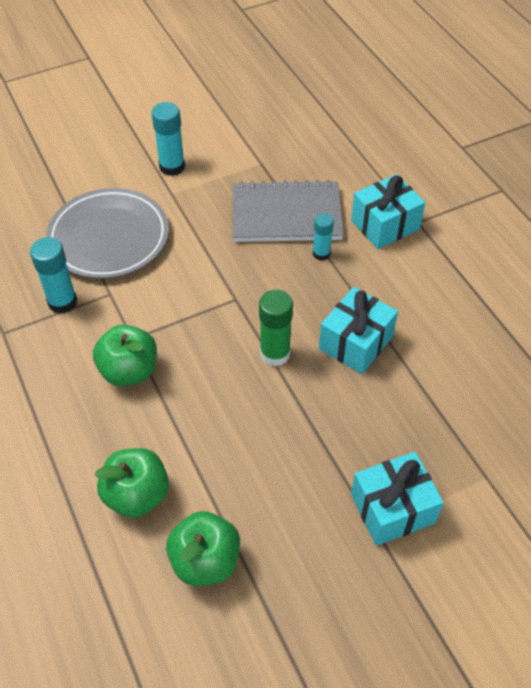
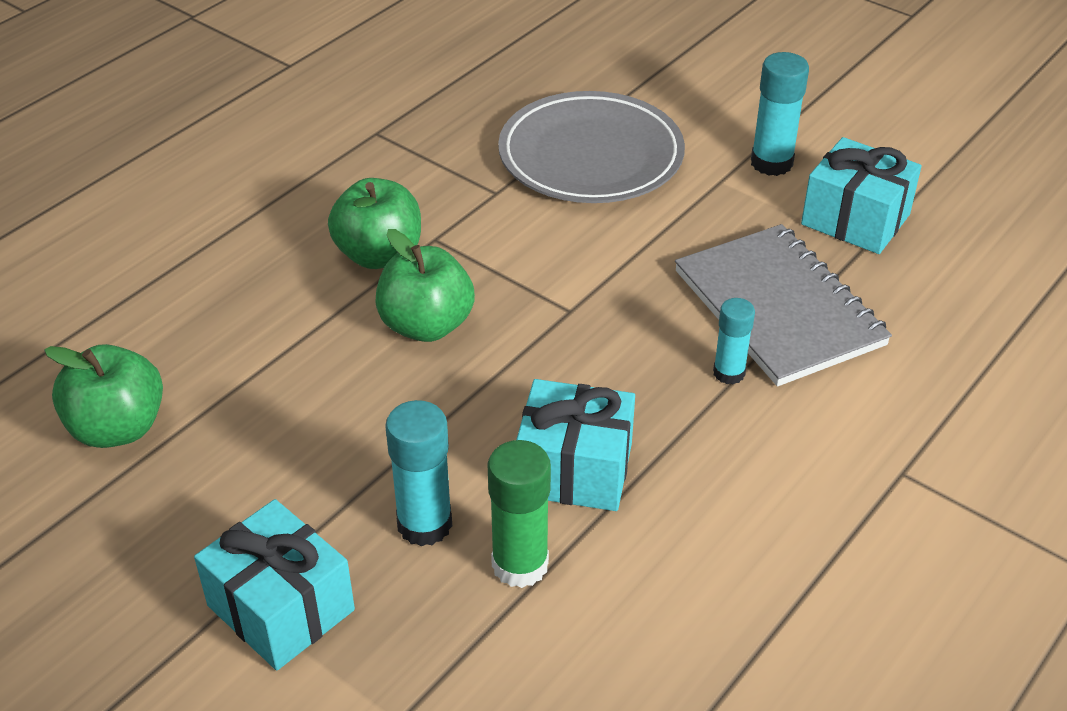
camera: 65 degrees right, 10 degrees down
turquoise glue stick [30,237,77,314] -> turquoise glue stick moved to [385,400,452,546]
green apple [95,448,169,518] -> green apple moved to [375,229,475,342]
green glue stick [259,290,293,367] -> green glue stick moved to [487,440,551,588]
turquoise gift [351,174,425,249] -> turquoise gift moved to [801,137,922,254]

